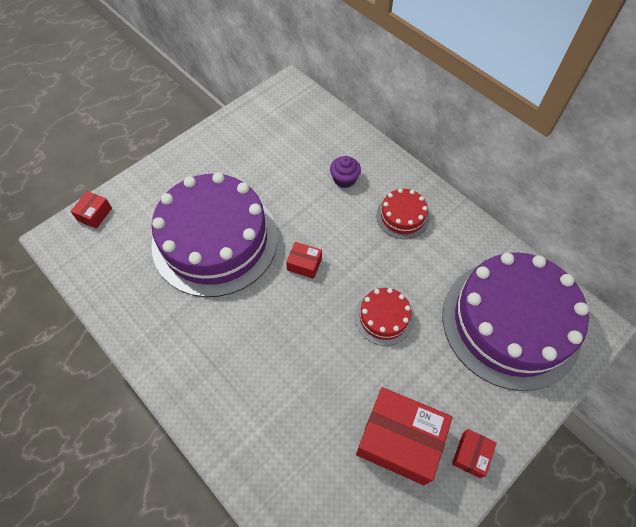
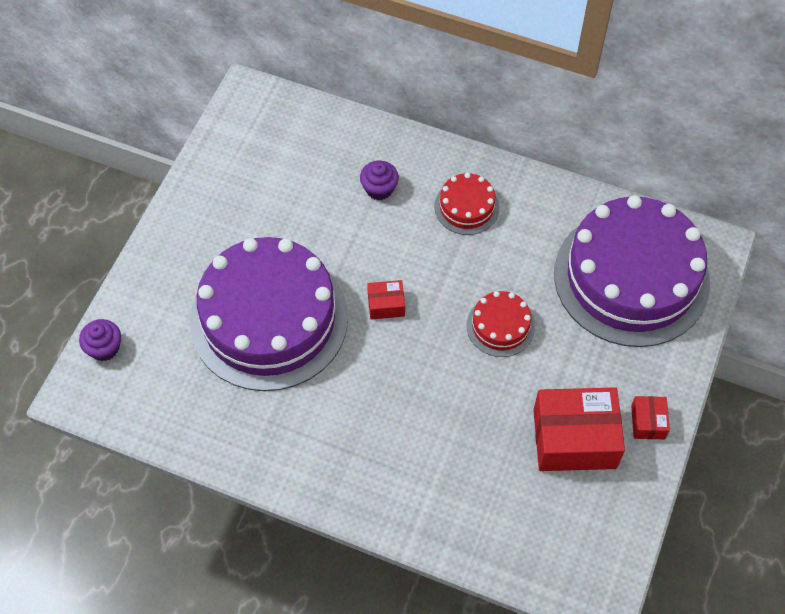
camera: 25 degrees left, 0 degrees up
red box [70,191,112,229] -> purple cupcake [79,319,121,361]

